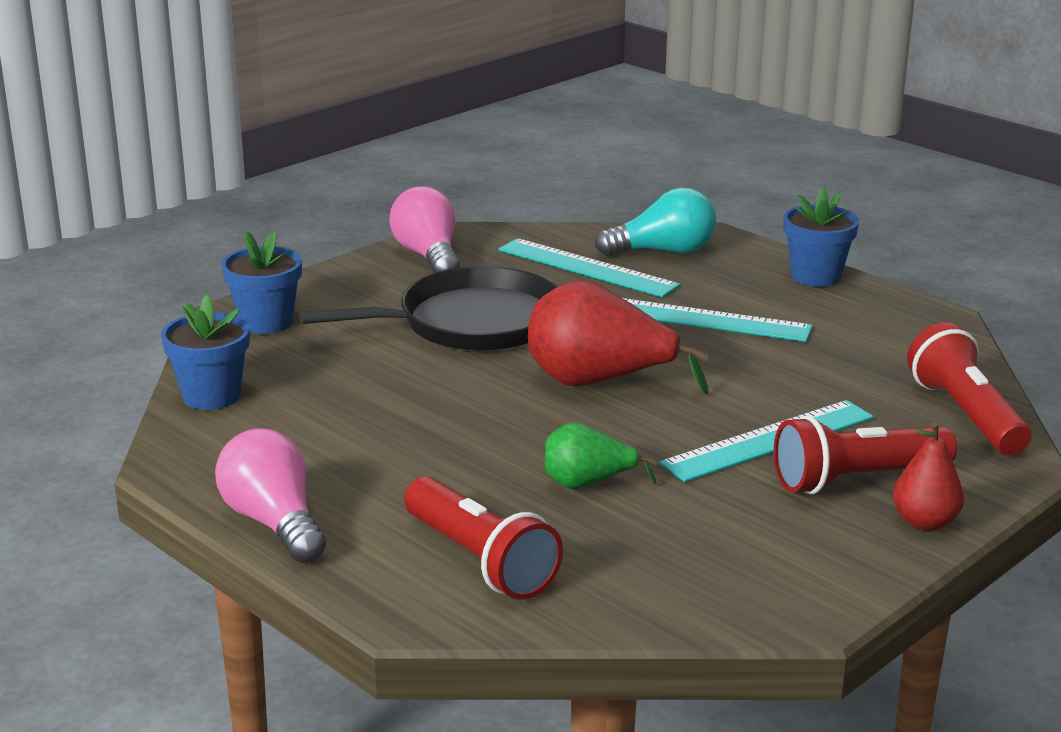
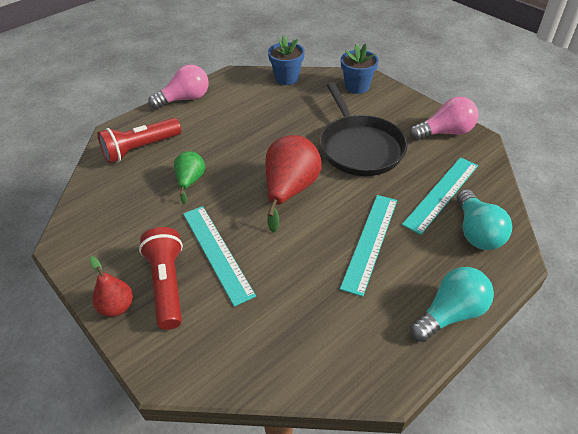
camera: 95 degrees right, 20 degrees up
blue flower pot [783,188,859,287] -> turquoise light bulb [410,267,494,342]
red flashlight [907,322,1032,455] -> none

